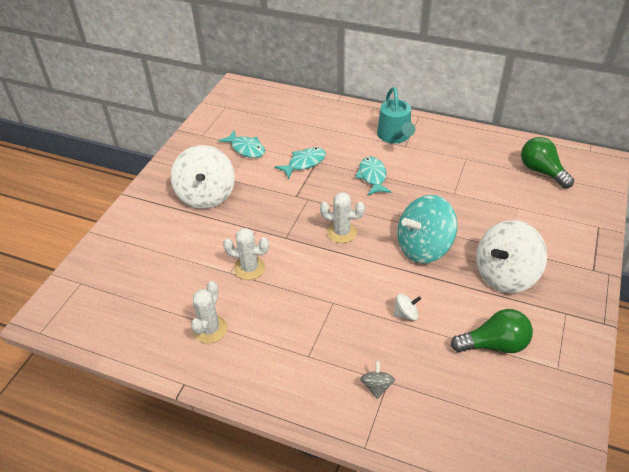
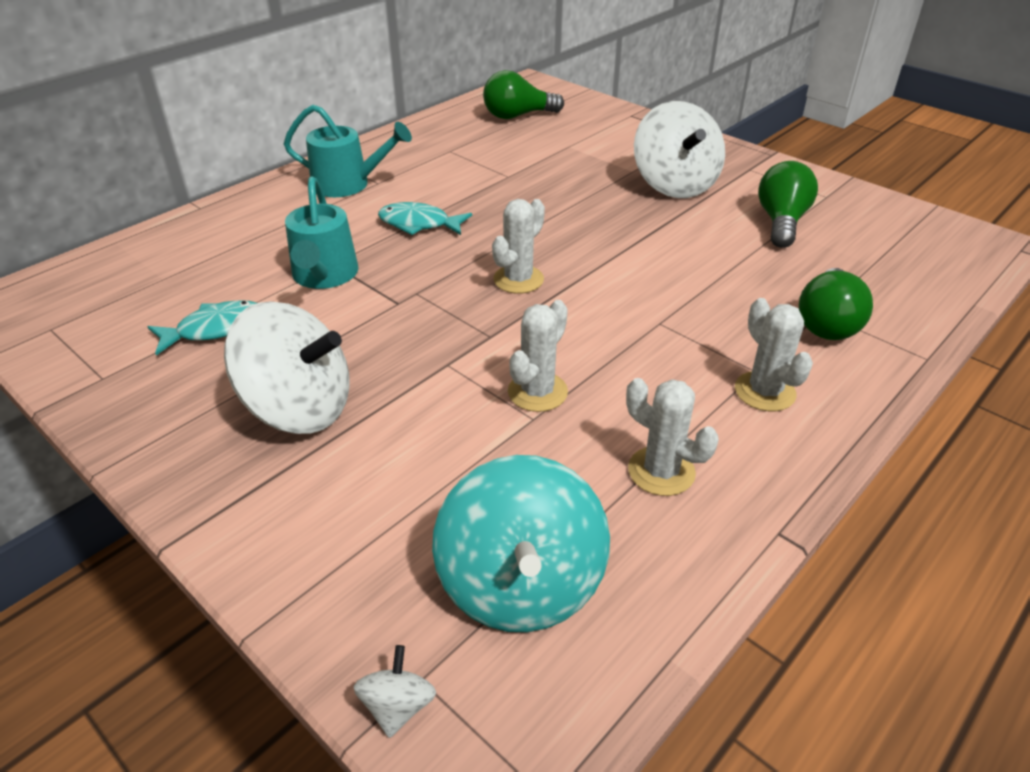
camera: 70 degrees left, 5 degrees down
turquoise fish [275,147,326,179] -> turquoise watering can [285,176,358,289]
grey spinning top [360,361,395,399] -> green light bulb [799,268,873,340]
white spinning top [394,293,421,321] -> white spinning top moved to [353,645,436,738]
turquoise spinning top [397,195,457,263] -> turquoise spinning top moved to [432,455,610,632]
none -> white cactus [735,298,813,411]

